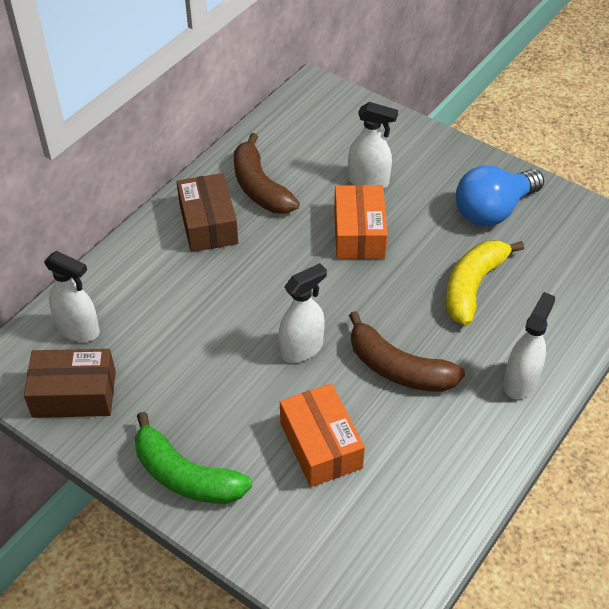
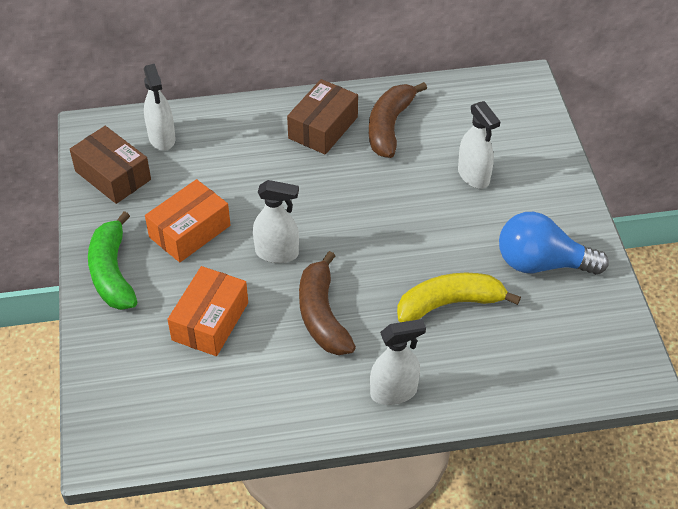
camera: 45 degrees right, 0 degrees up
orange box [334,185,388,259] -> orange box moved to [145,179,230,262]

